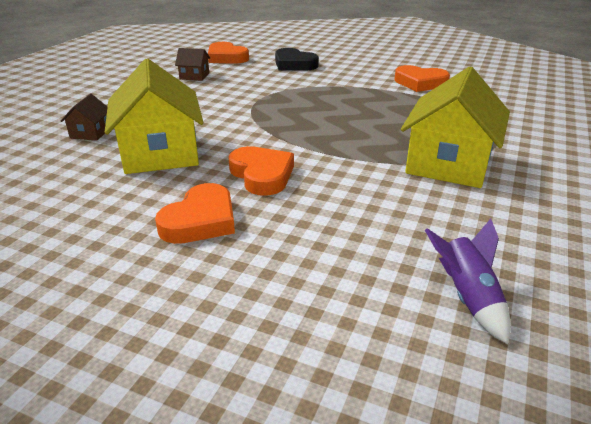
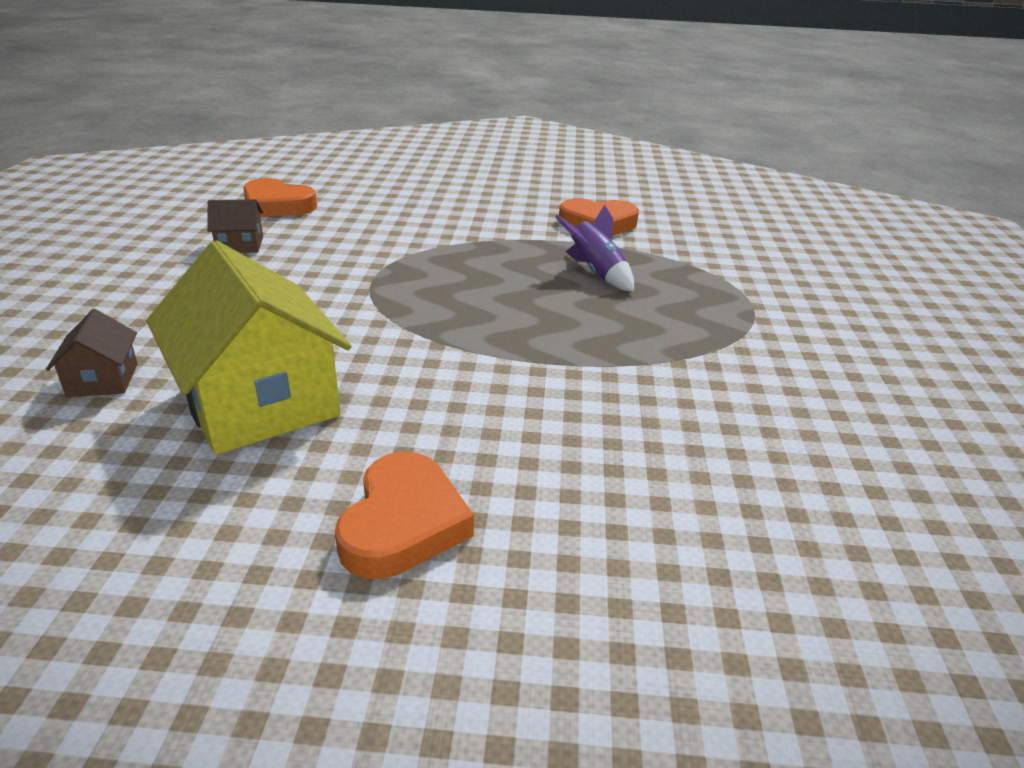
camera: 20 degrees left, 0 degrees up
orange heart [228,146,294,196] -> none
black heart [275,48,319,71] -> none
yellow house [401,67,510,188] -> none
purple rocket [425,219,511,344] -> purple rocket moved to [555,205,634,292]

